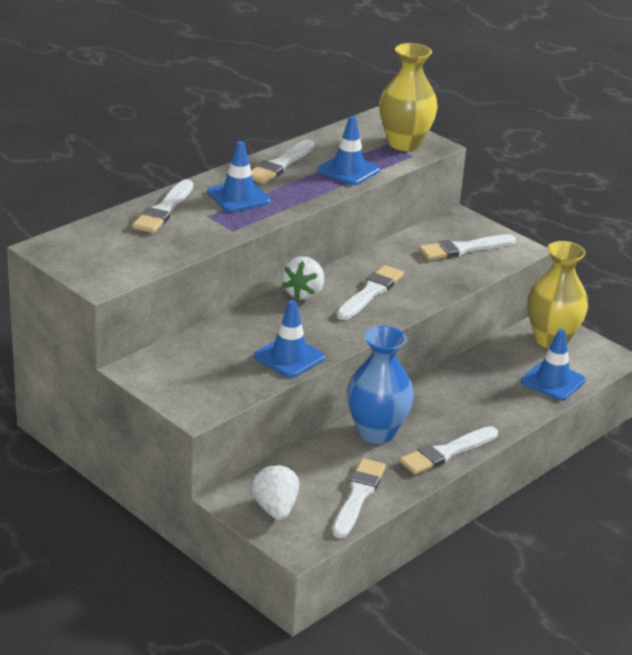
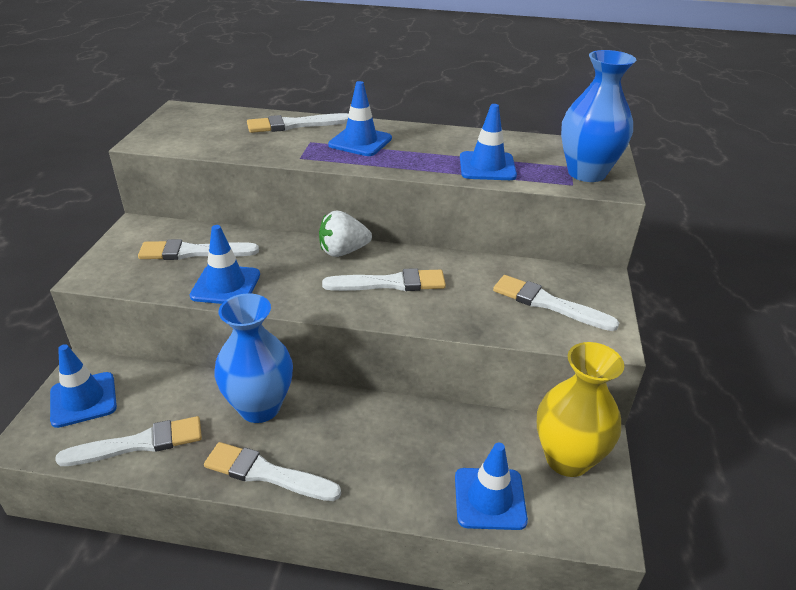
camera: 55 degrees right, 5 degrees up
white strawberry [250,464,299,520] -> blue traffic cone [50,344,117,428]
white brush [251,140,314,184] -> white brush moved to [138,239,259,260]
yellow vase [379,43,438,151] -> blue vase [561,50,636,182]

